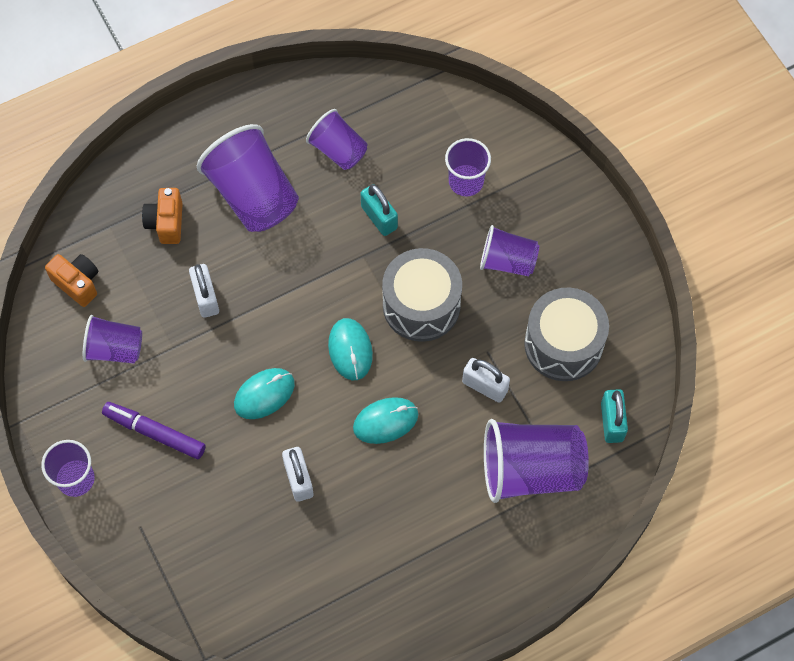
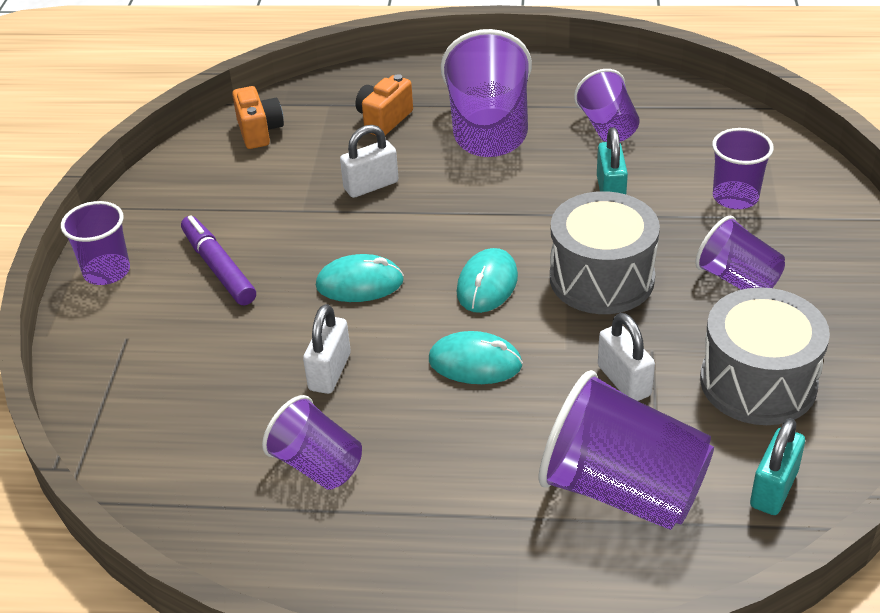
camera: 35 degrees right, 25 degrees down
purple cup [83,315,142,363] -> purple cup moved to [262,395,362,490]
white padlock [189,264,219,318] -> white padlock turned 45 degrees clockwise [340,125,399,198]

